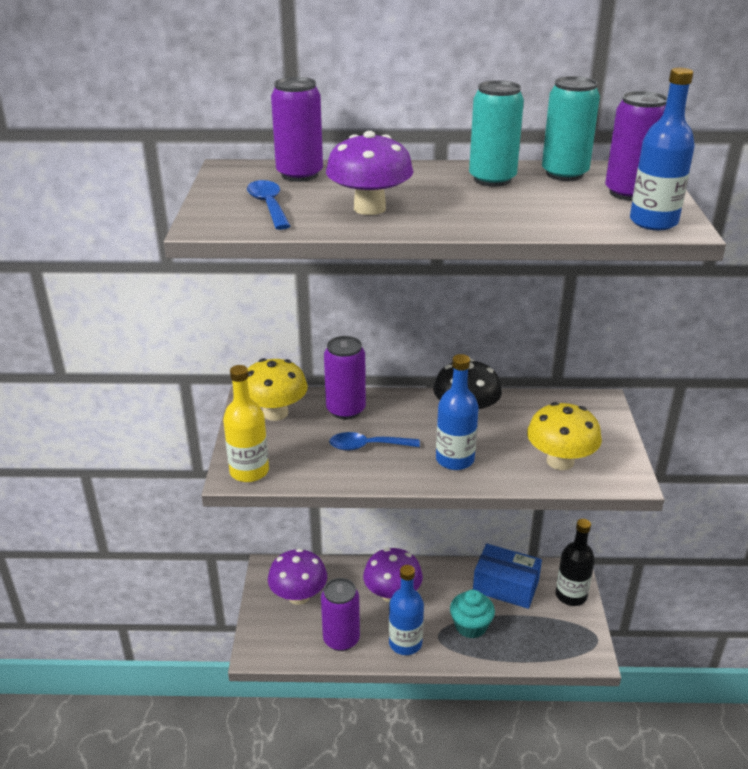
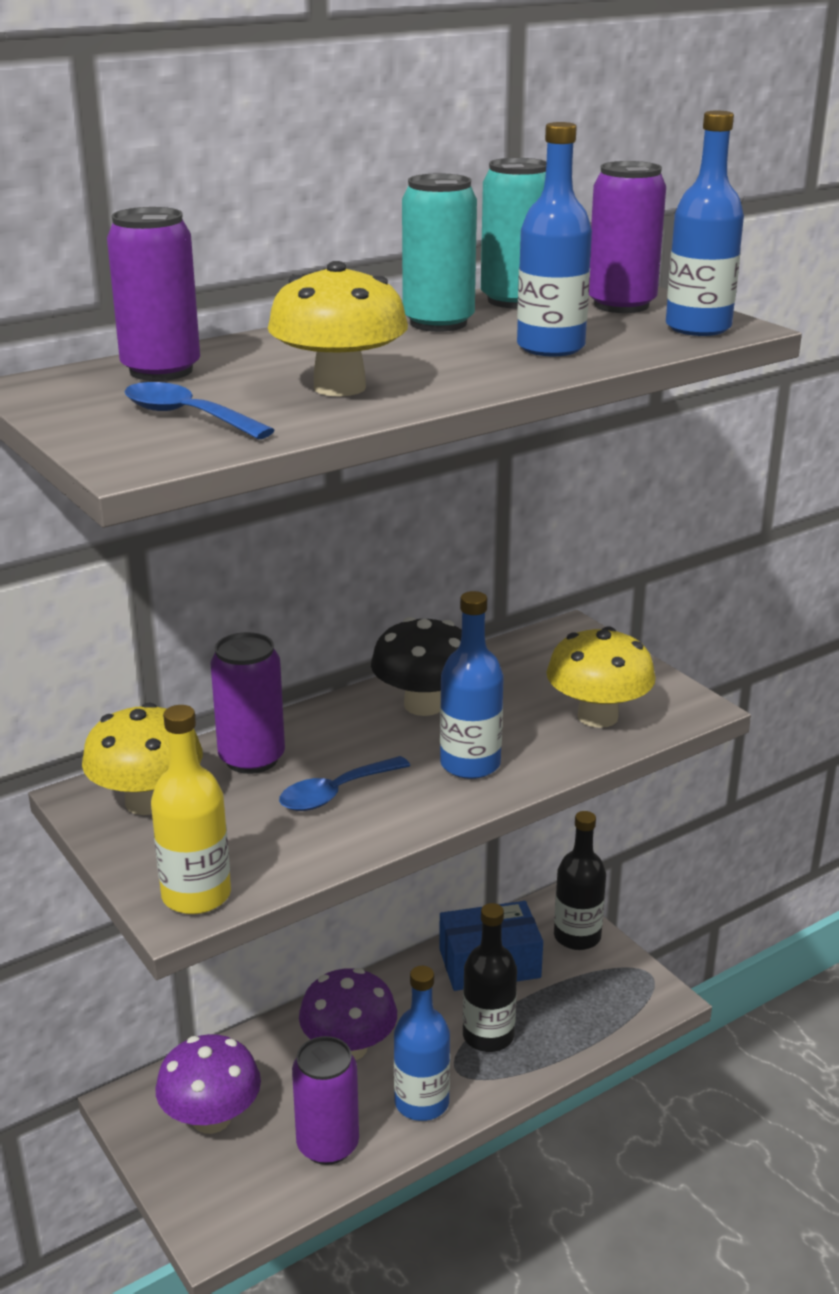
camera: 35 degrees left, 5 degrees down
purple mushroom [326,131,413,215] -> yellow mushroom [268,261,408,397]
turquoise cupcake [450,590,495,638] -> black bottle [463,903,517,1052]
none -> blue bottle [517,122,592,357]

